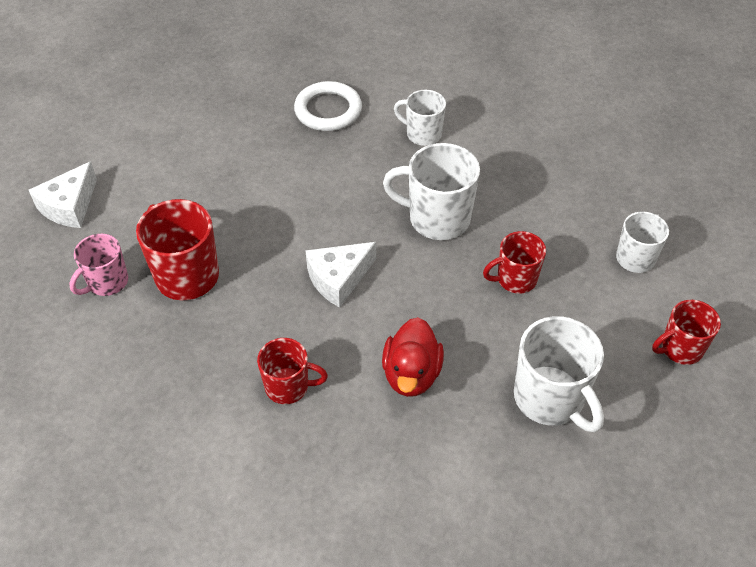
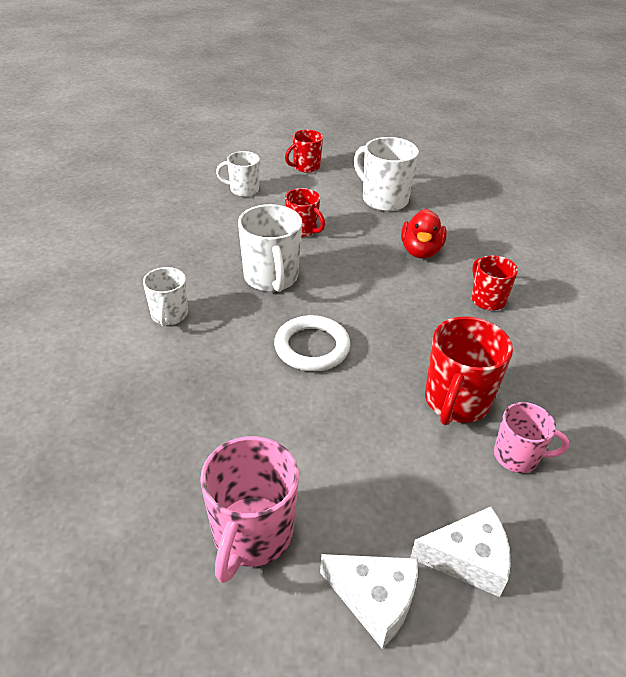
camera: 120 degrees left, 10 degrees down
white ring [294,81,362,131] -> white ring moved to [274,315,350,371]
white cheese [305,242,376,307] -> white cheese moved to [320,554,418,649]
red duck [382,317,444,397] -> red duck turned 120 degrees clockwise [401,209,447,259]
white mug [514,316,604,433] -> white mug turned 75 degrees counterclockwise [354,137,419,211]
red mug [652,300,721,365] -> red mug turned 105 degrees clockwise [285,130,323,173]
none -> pink mug [200,436,299,583]

